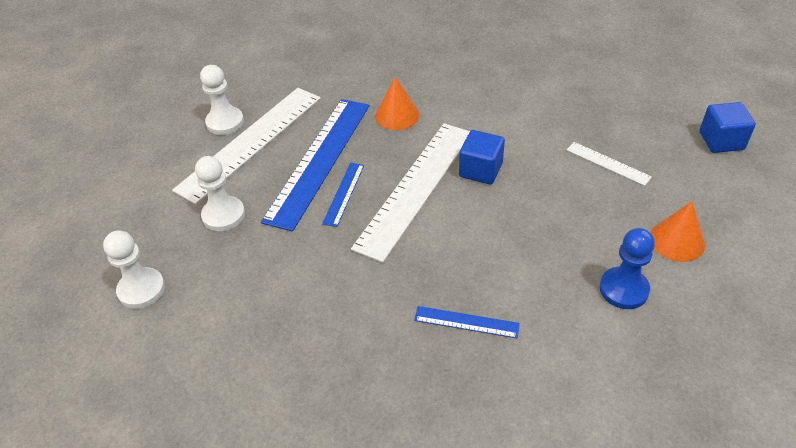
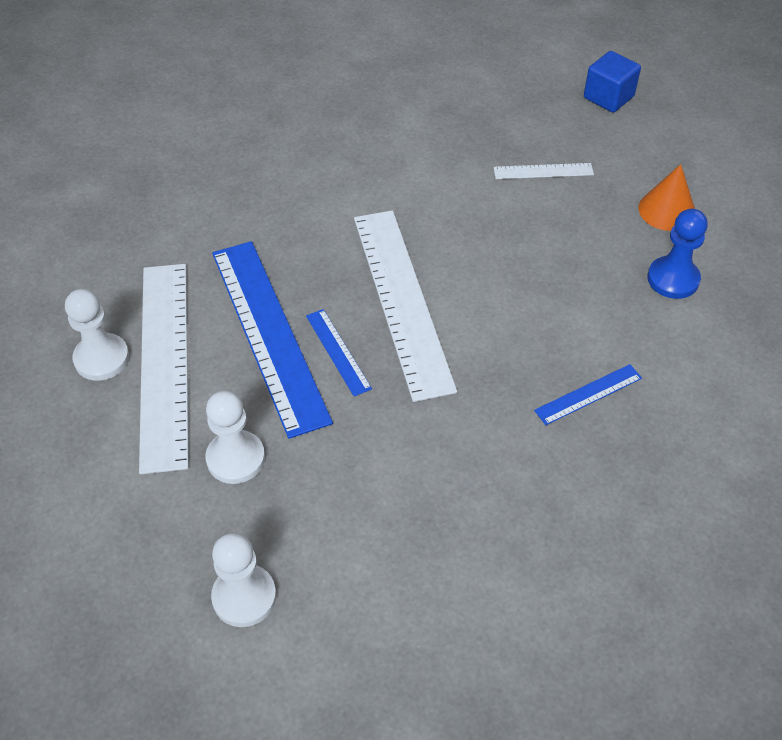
camera: 45 degrees left, 5 degrees up
orange cone [375,77,419,130] -> none
blue cube [459,130,505,185] -> none

